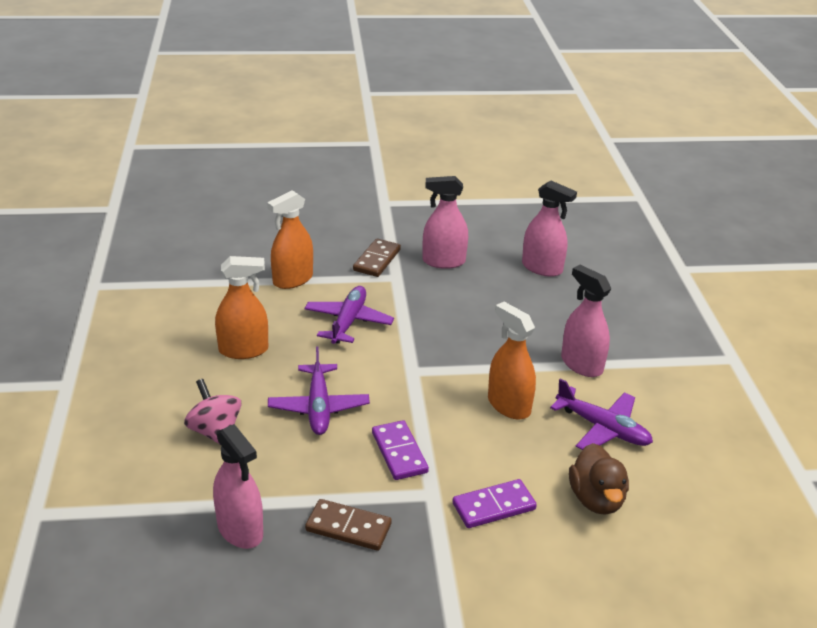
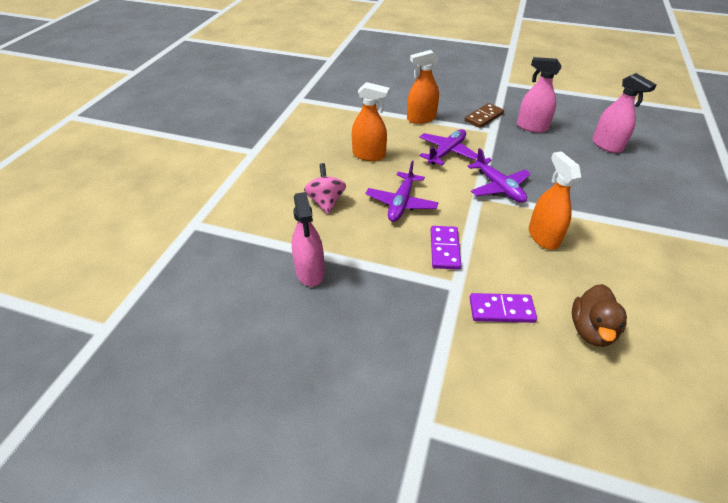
camera: 25 degrees right, 10 degrees up
brown domino [305,499,392,551] -> none
purple plane [550,378,653,450] -> purple plane moved to [467,148,531,203]
pink spray bottle [561,265,611,377] -> none

